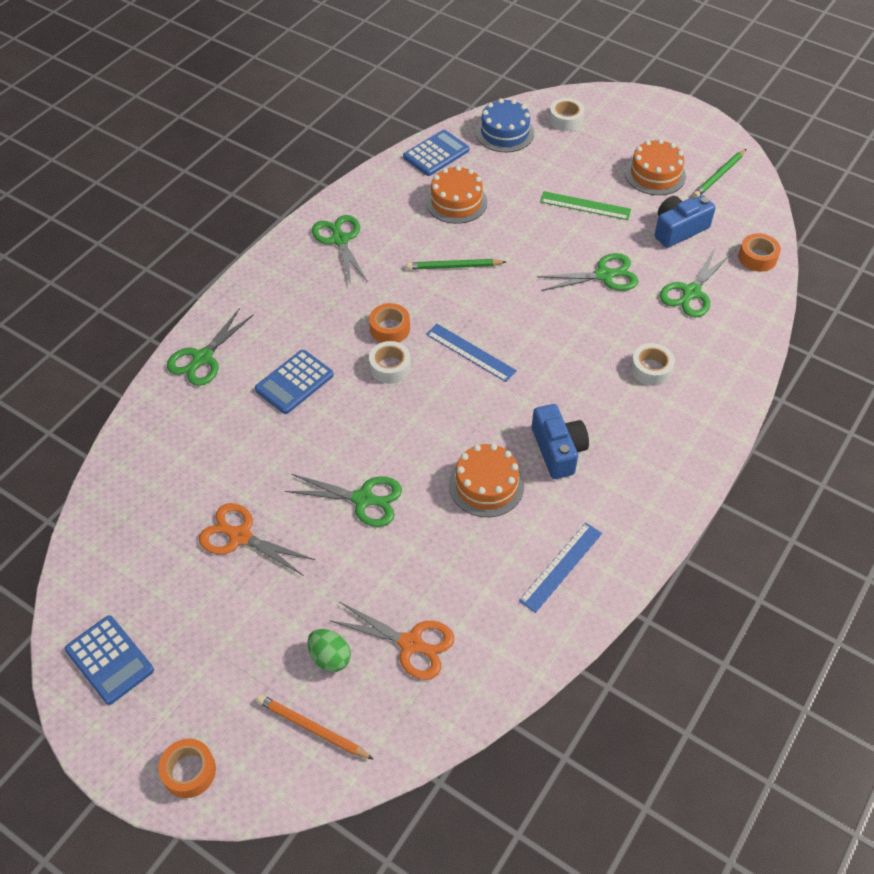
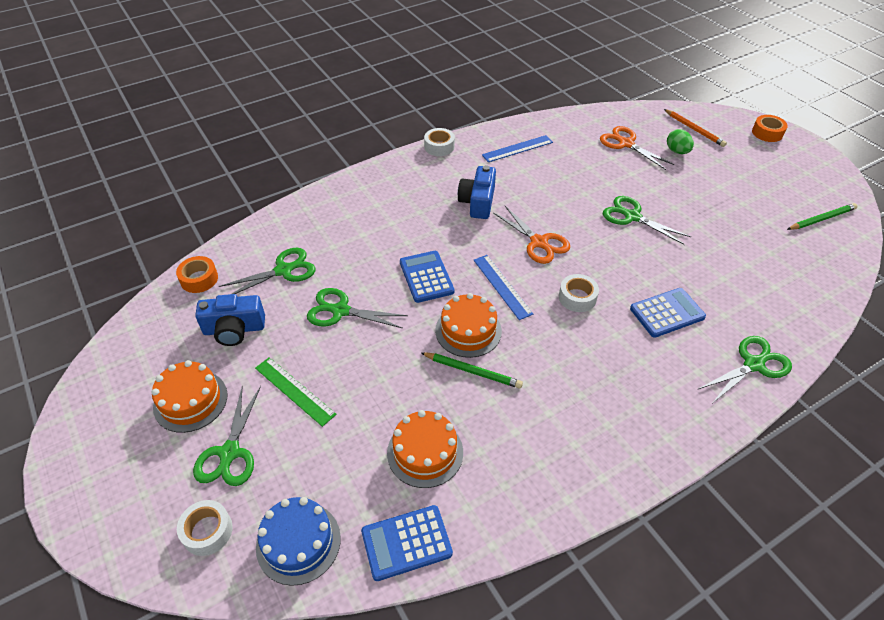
camera: 155 degrees left, 5 degrees down
blue calculator [65,615,154,705] -> blue calculator moved to [400,251,455,303]
orange scissors [199,503,315,576] -> orange scissors moved to [494,206,570,264]
green scissors [312,215,368,285] -> green scissors moved to [193,386,261,486]
orange tape [369,303,410,343] -> none
orange cake [449,443,524,517] -> orange cake moved to [435,293,502,358]
white tape [631,343,675,386] -> white tape moved to [424,128,455,156]
green pencil [693,149,746,198] -> green pencil moved to [787,203,858,230]

